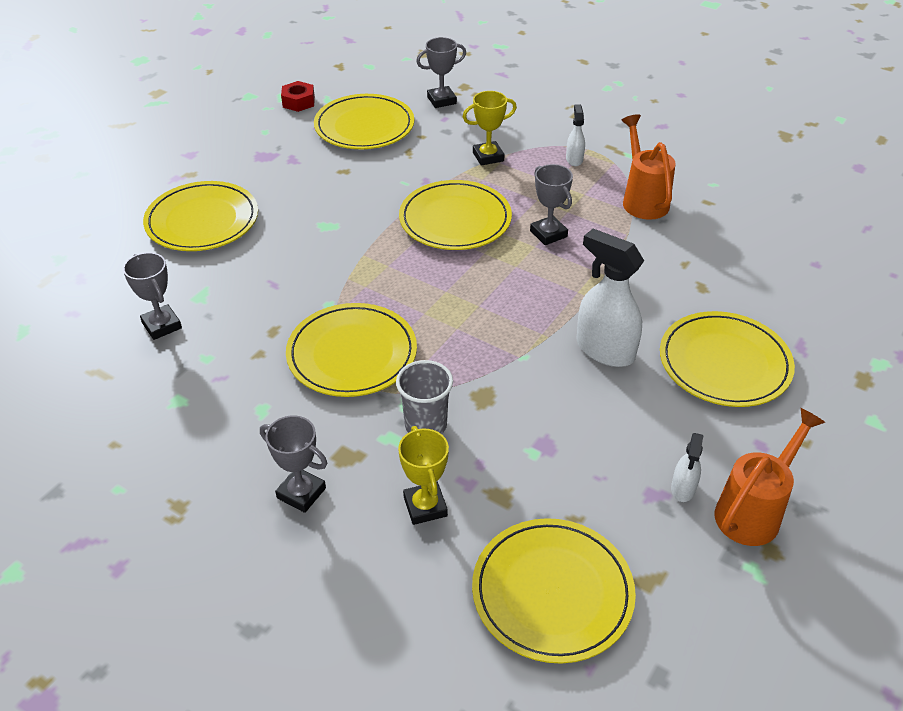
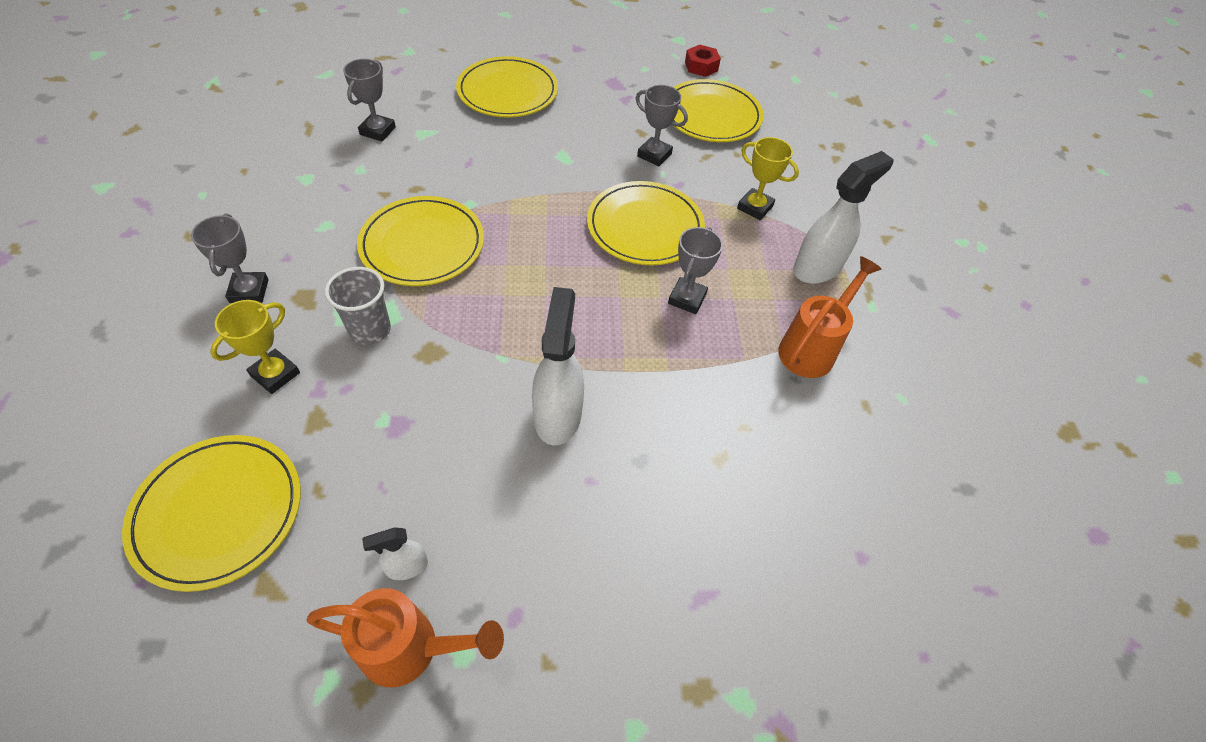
camera: 50 degrees right, 10 degrees up
grey trophy [416,37,466,108] -> grey trophy moved to [636,85,688,166]
white spray bottle [566,105,585,166] -> white spray bottle [793,151,894,284], size x1.98
yellow plate [660,311,795,407] -> none

